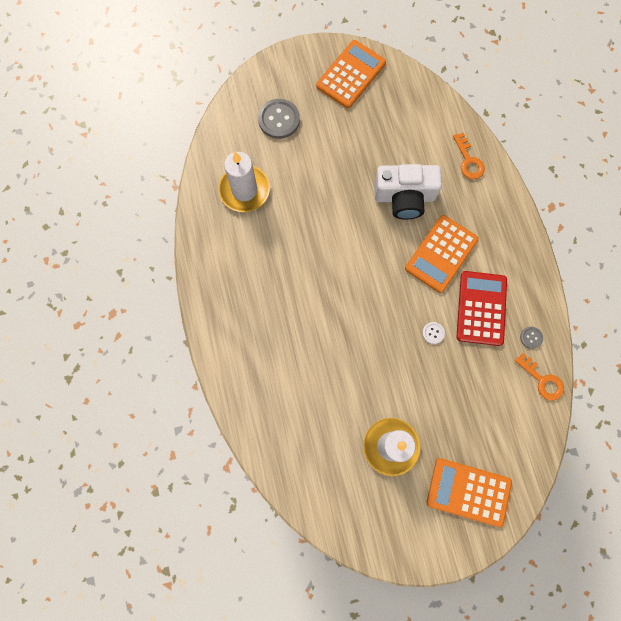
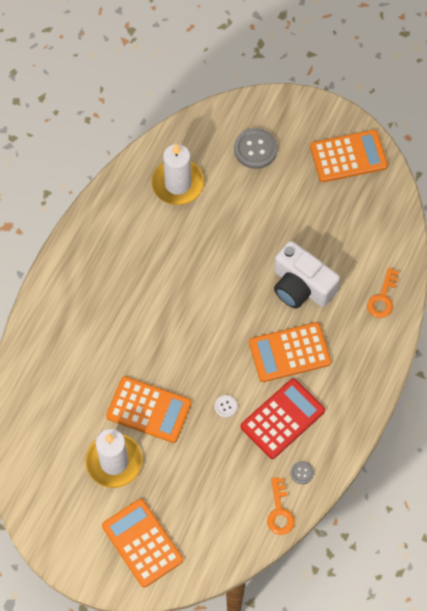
camera: 40 degrees right, 10 degrees down
none -> orange calculator [106,376,192,443]

